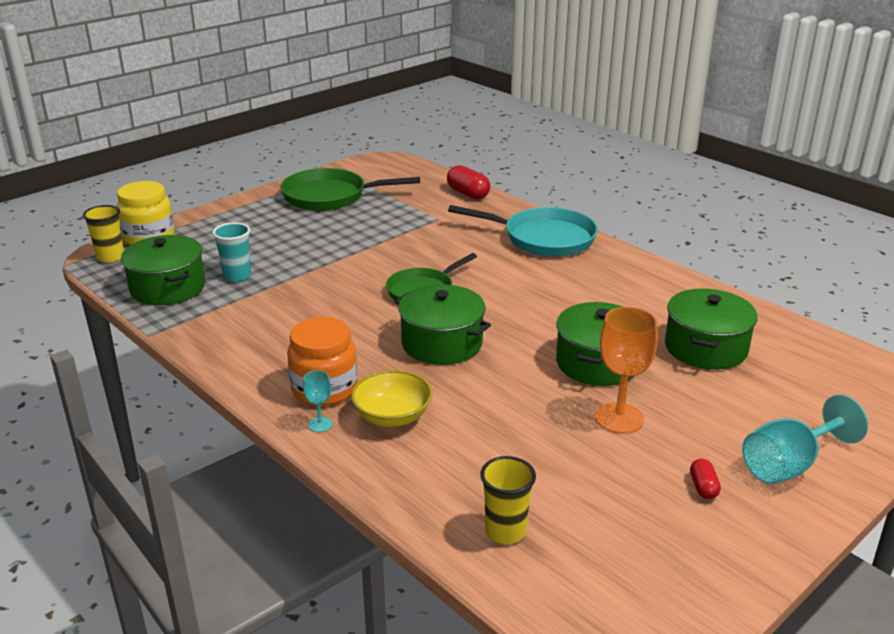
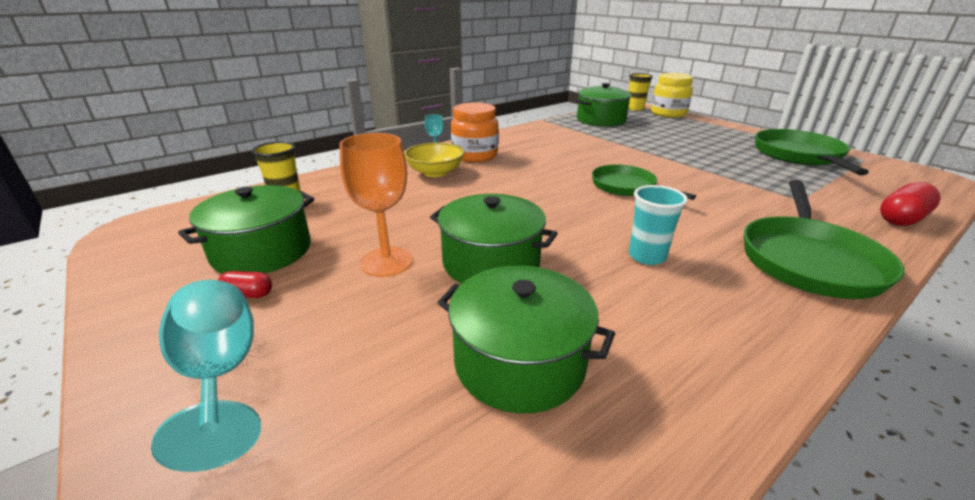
camera: 95 degrees right, 0 degrees up
turquoise cup [213,222,251,282] -> turquoise cup moved to [629,185,688,265]
green pot [395,284,491,365] -> green pot moved to [178,185,314,274]
turquoise pan [448,205,598,257] -> green pan [744,180,905,299]

